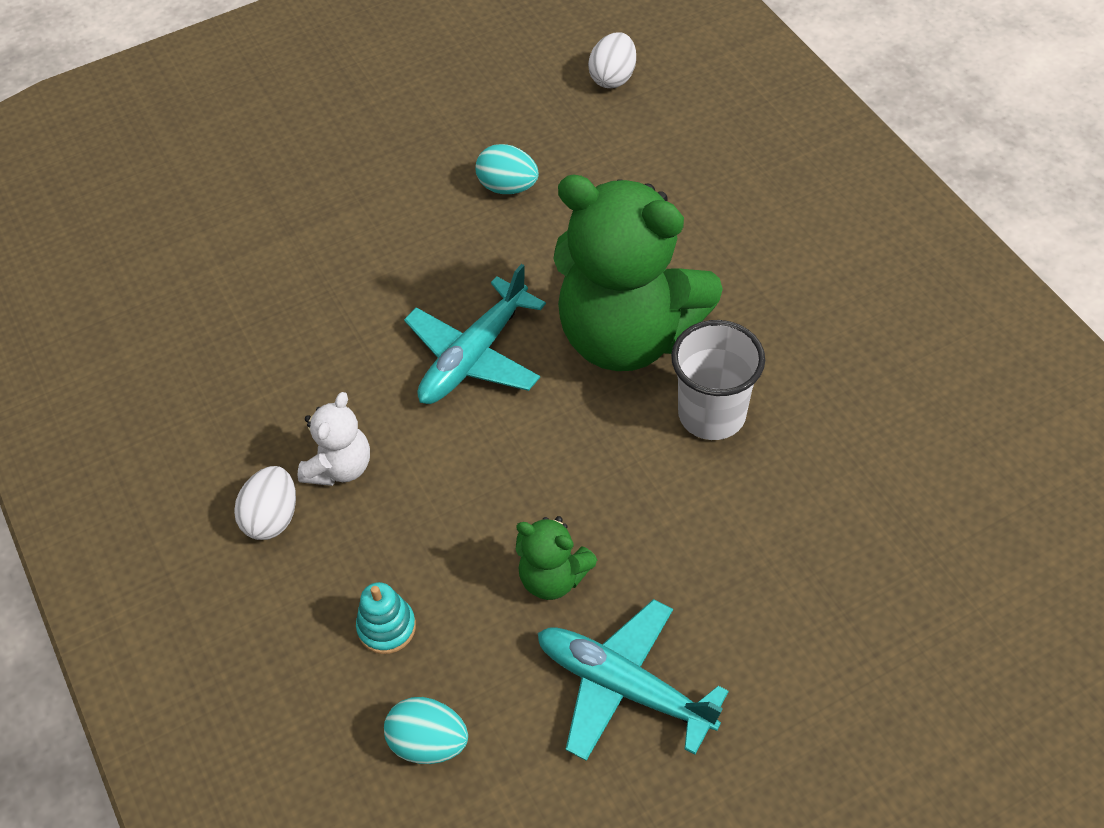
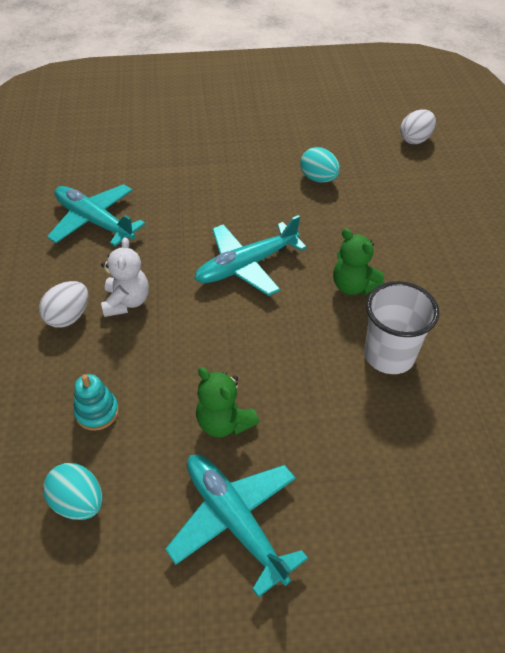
camera: 20 degrees right, 5 degrees down
white teddy bear [298,392,370,486] -> white teddy bear turned 45 degrees counterclockwise [101,237,149,317]
green teddy bear [553,174,723,371] -> green teddy bear [333,228,385,295], size x0.44
none -> turquoise plane [47,184,145,246]

